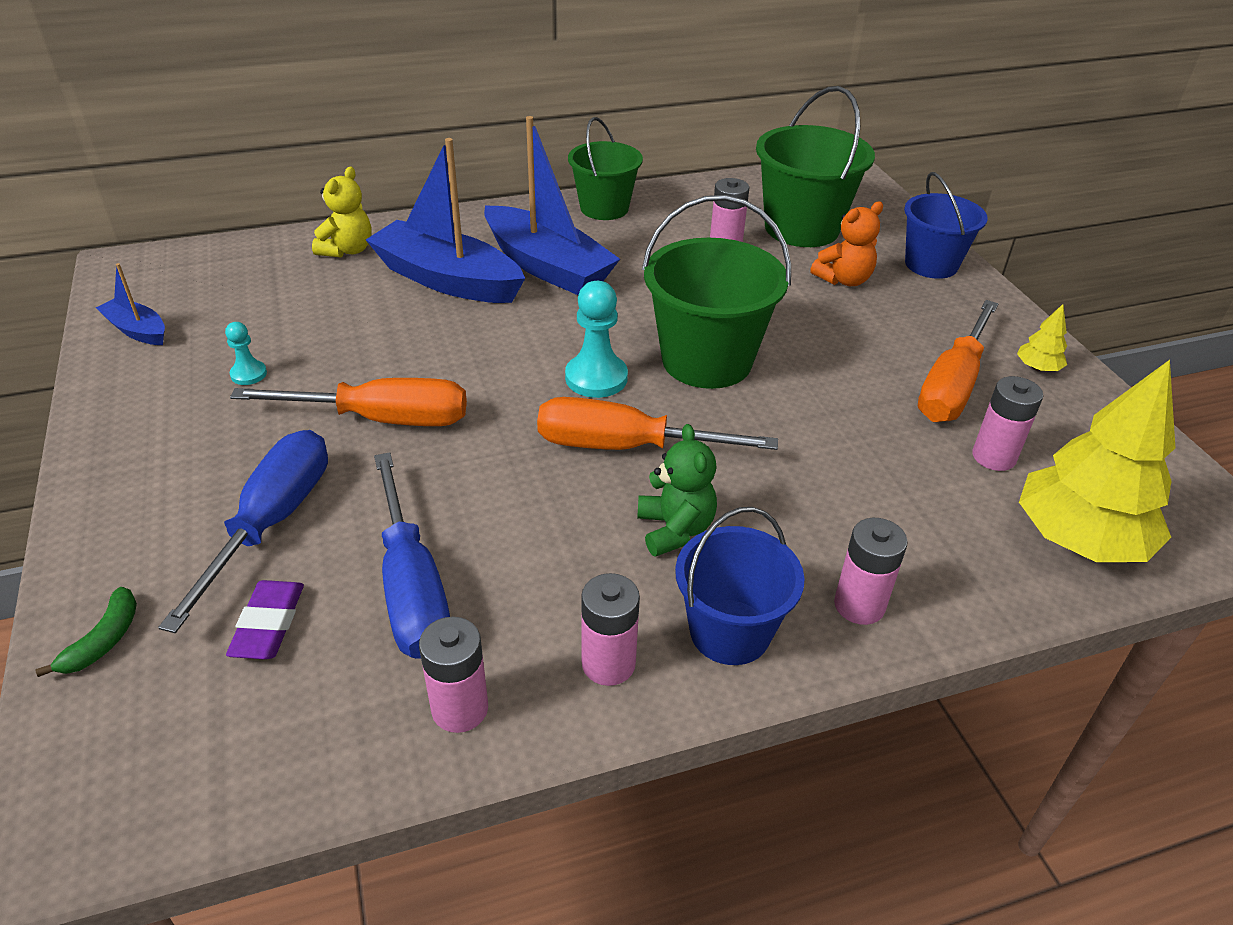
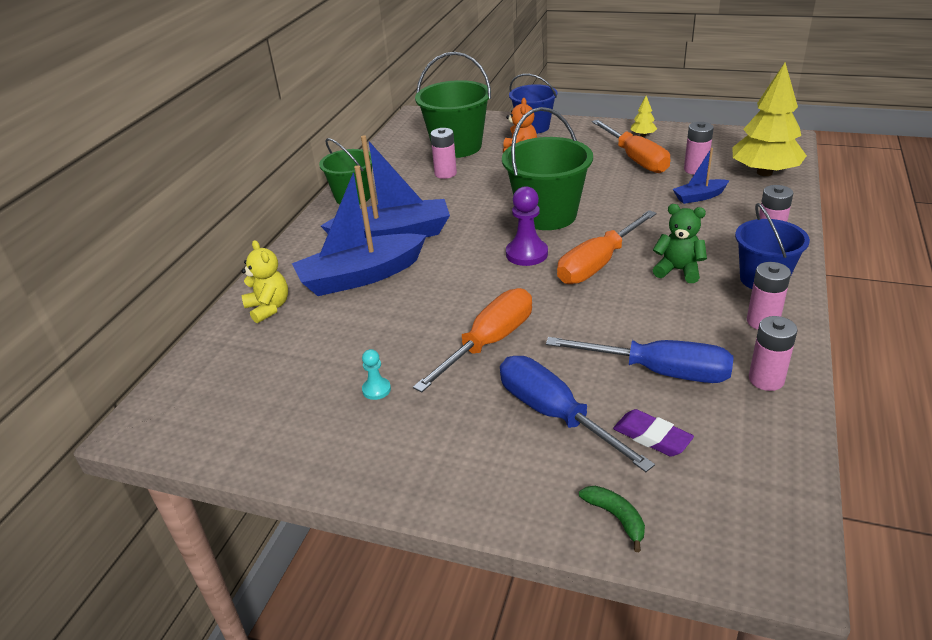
camera: 50 degrees left, 5 degrees down
blue boat [96,263,165,345] -> blue boat moved to [673,148,729,204]
turquoise pawn [565,281,628,398] -> purple pawn [506,186,548,266]

